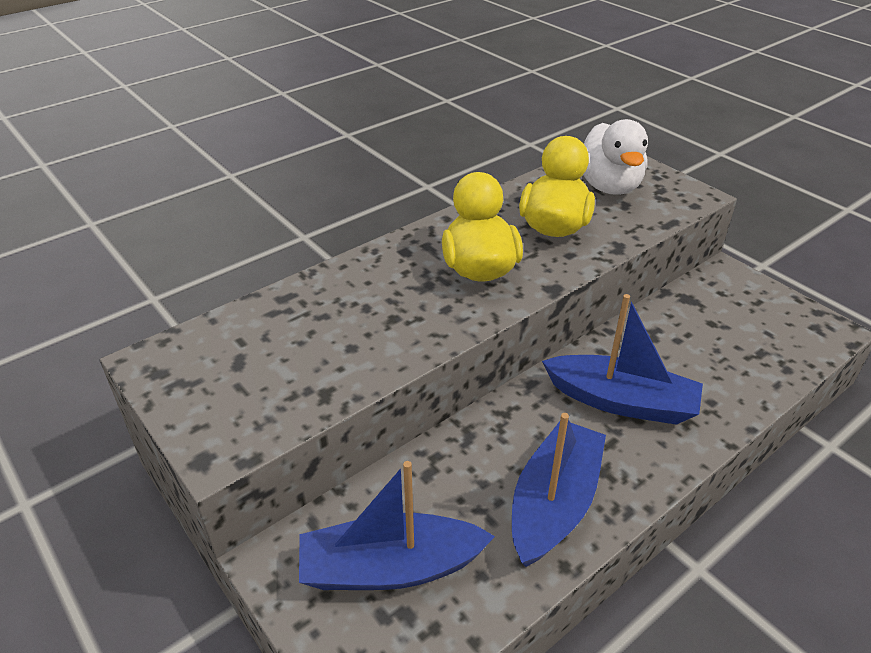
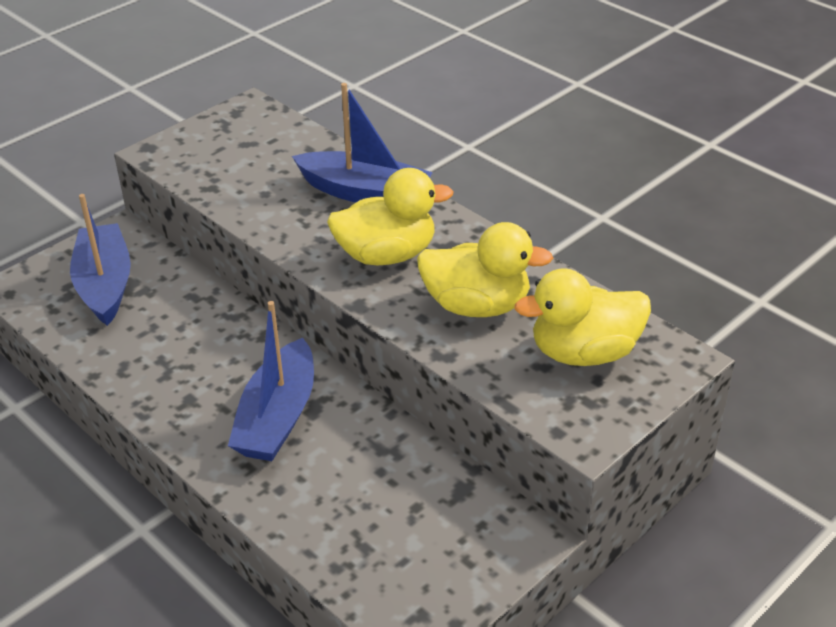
camera: 85 degrees right, 0 degrees up
blue boat [512,413,606,567] -> blue boat moved to [292,83,433,202]
white duck [583,119,648,195] -> yellow duck [514,268,651,366]

